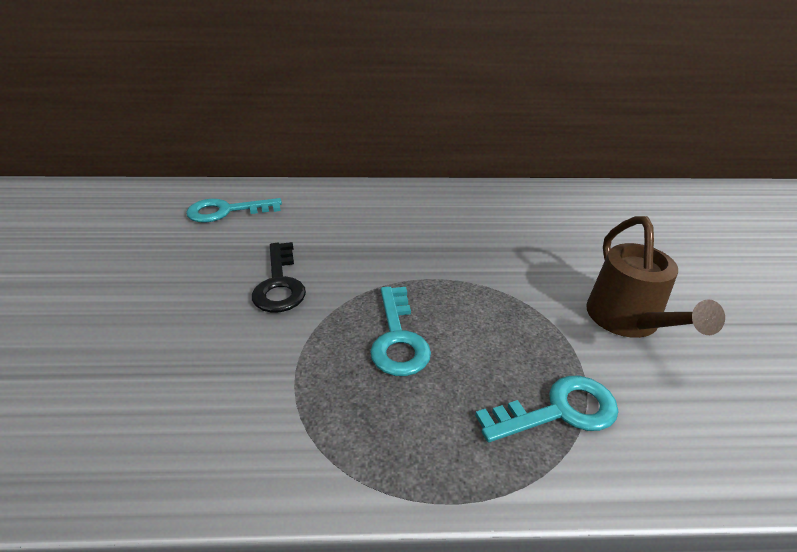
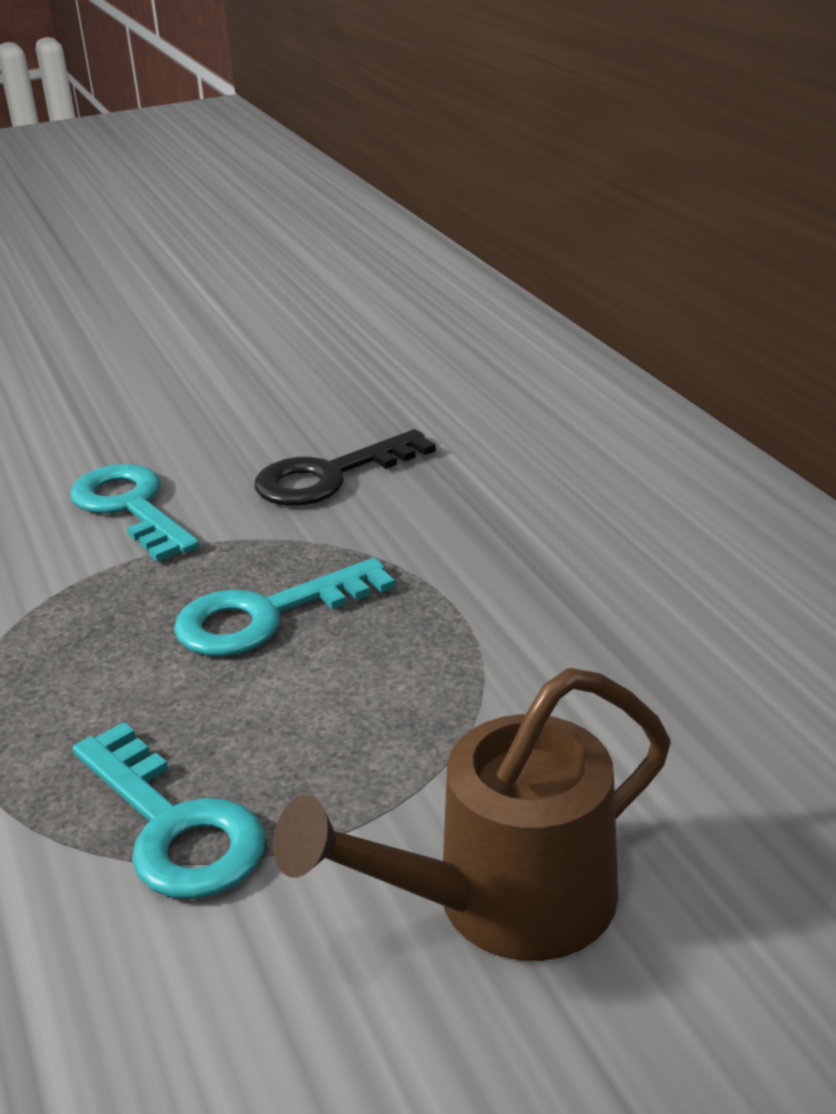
camera: 70 degrees right, 5 degrees down
turquoise key [186,198,282,223] -> turquoise key moved to [70,464,199,562]

